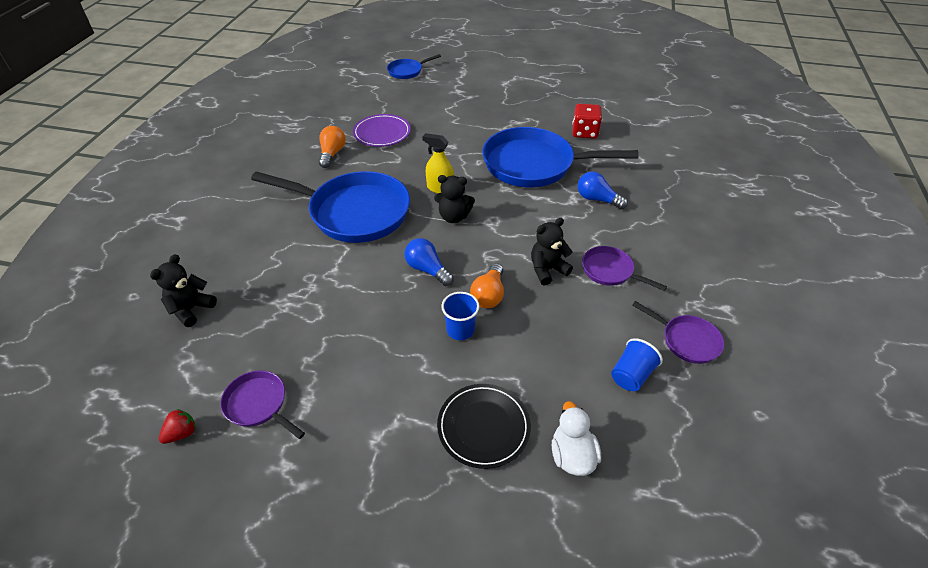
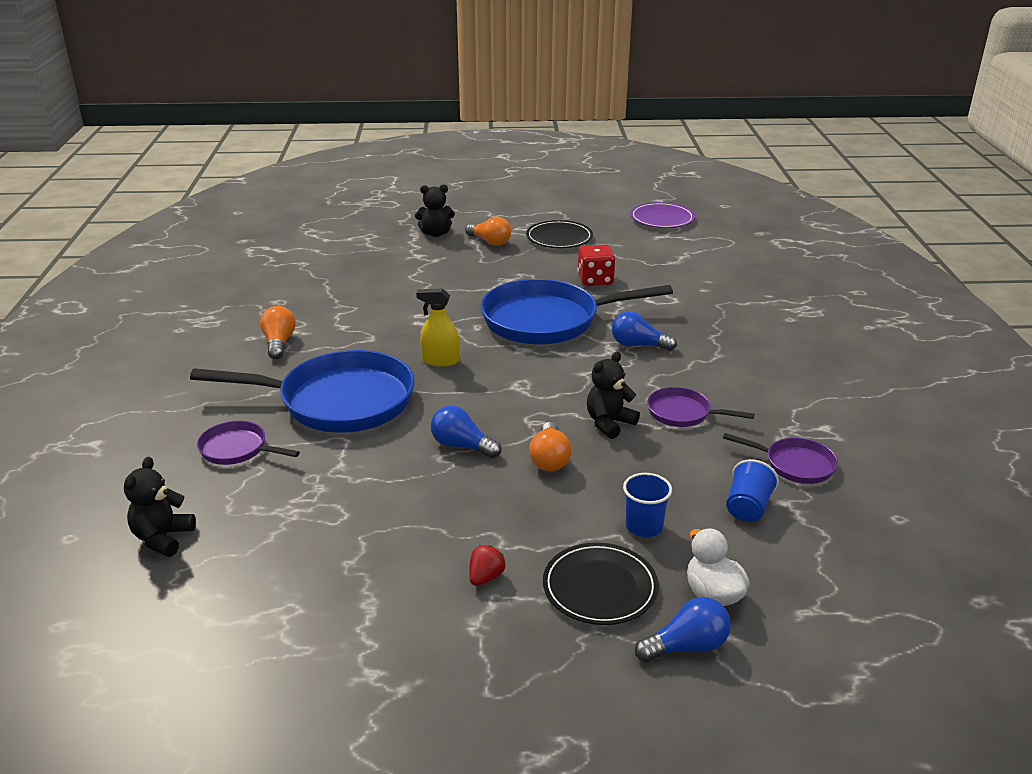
camera: 15 degrees left, 15 degrees down
red strawberry [159,409,196,444] -> red strawberry moved to [469,545,506,586]
purple pan [220,370,305,439] -> purple pan moved to [197,421,300,465]
purple plate [353,114,411,147] -> purple plate moved to [630,202,695,228]
blue pan [387,54,441,79] -> none
black teddy bear [434,175,475,223] -> black teddy bear moved to [415,184,455,237]
blue cup [441,292,479,340] -> blue cup moved to [623,473,672,537]
none -> orange light bulb [465,217,511,246]
none -> black plate [526,220,593,248]
none -> blue light bulb [635,597,731,662]

